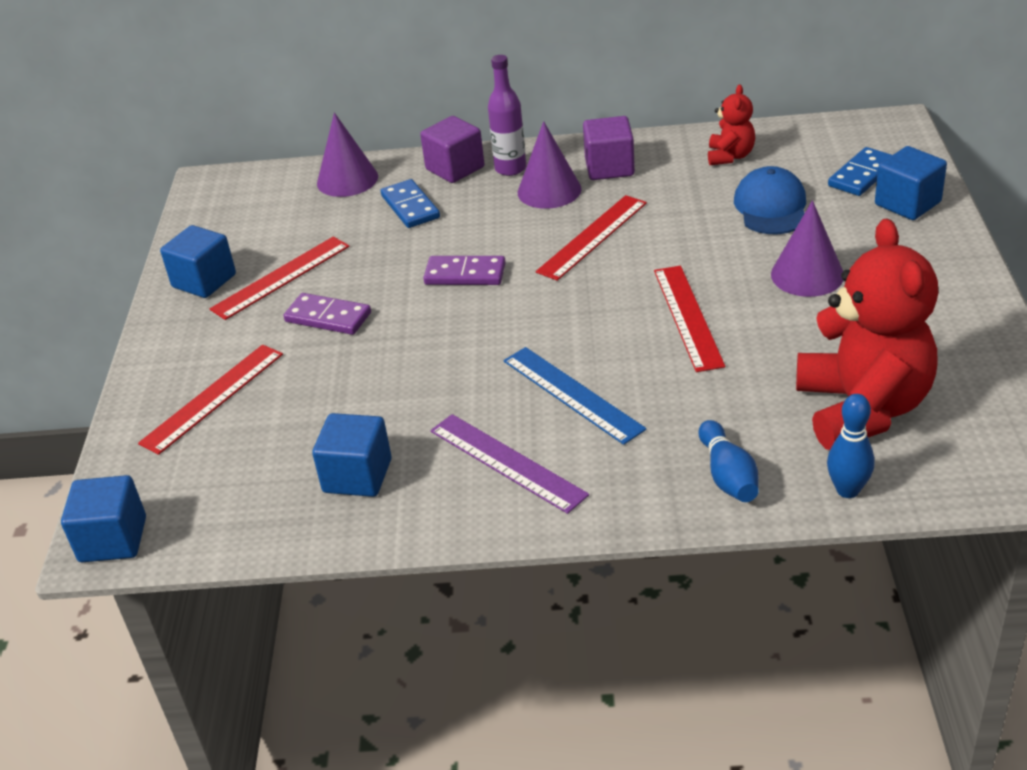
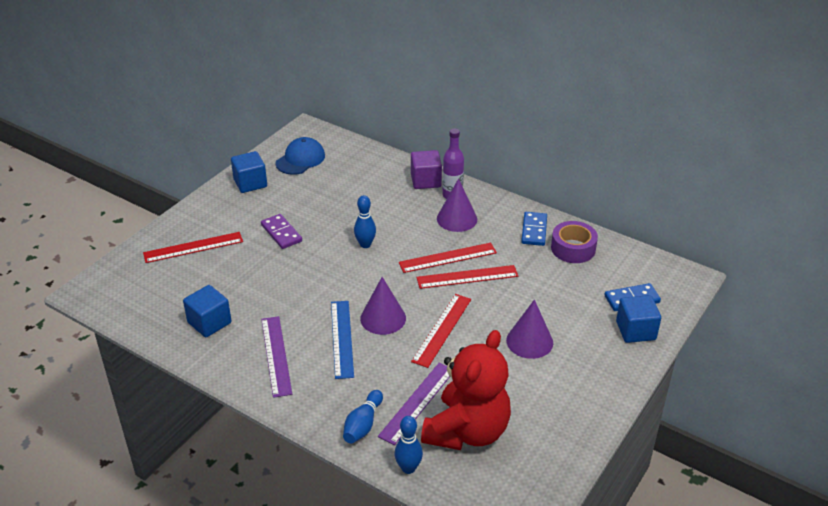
camera: 30 degrees right, 0 degrees up
blue cube [61,475,146,562] -> none
red ruler [210,237,349,320] -> red ruler moved to [416,265,518,289]
purple cone [317,113,378,197] -> purple cone moved to [360,277,406,335]
blue domino [381,179,440,228] -> blue domino moved to [521,212,547,246]
purple domino [423,256,506,285] -> blue bowling pin [354,195,376,248]
purple cube [583,116,635,180] -> none
red teddy bear [708,85,755,165] -> purple tape [551,221,598,263]
blue cap [734,166,806,234] -> blue cap moved to [276,137,325,175]
none -> purple ruler [378,363,450,445]

